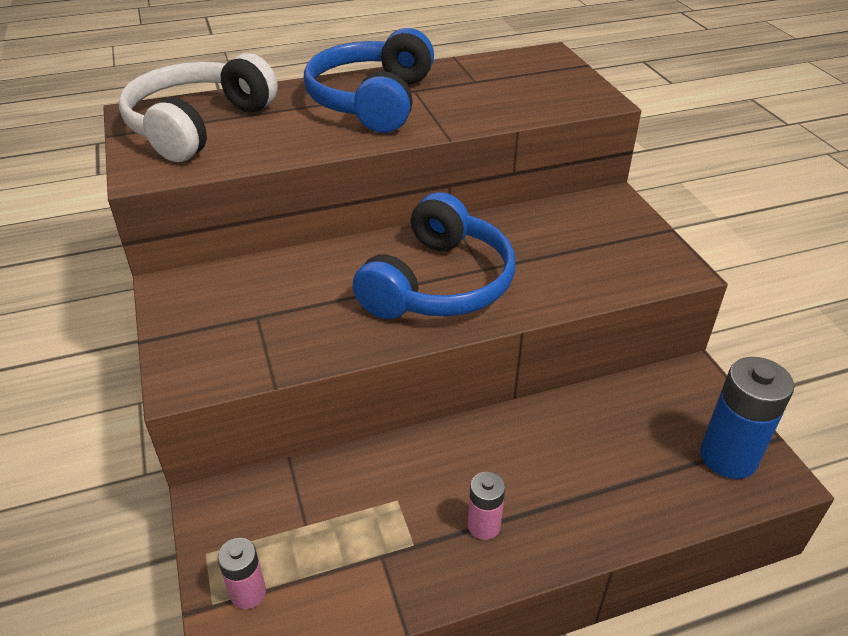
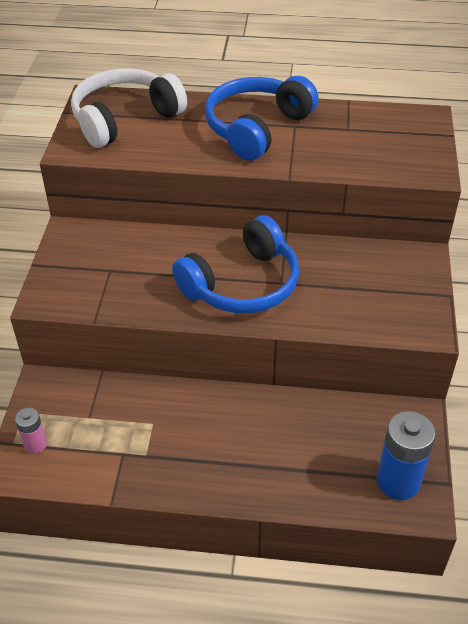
camera: 25 degrees right, 5 degrees up
pink battery [468,472,505,540] -> none

